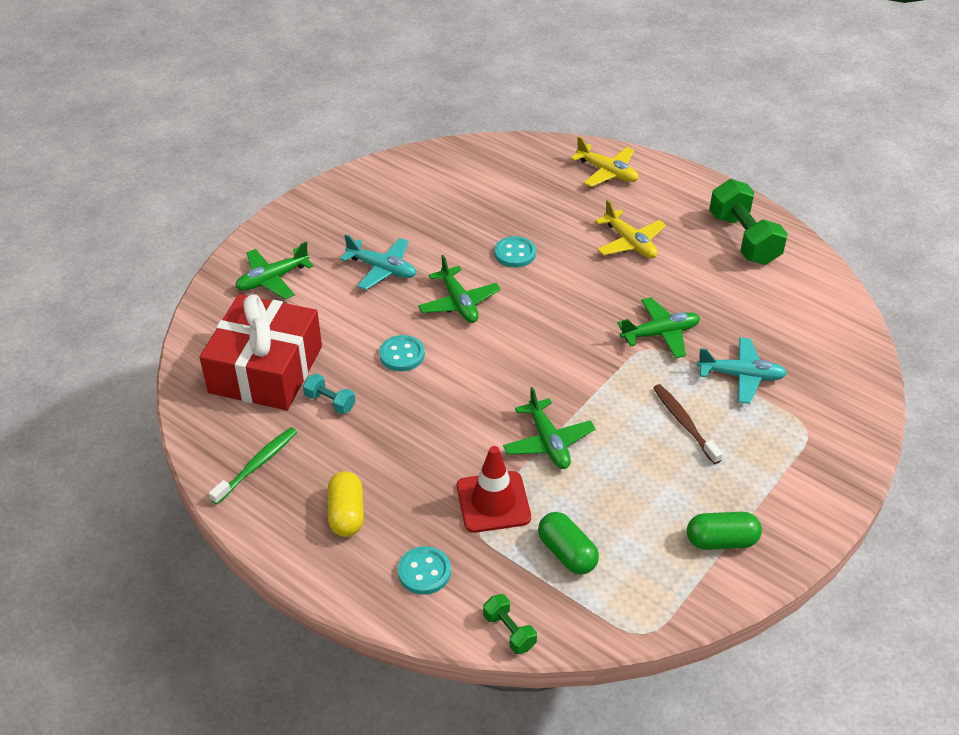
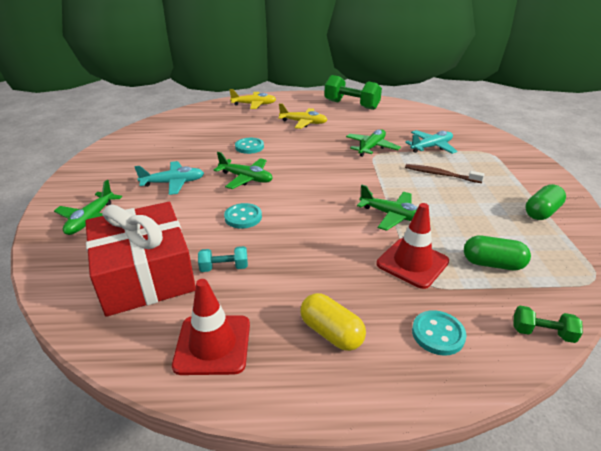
camera: 40 degrees left, 10 degrees down
green toothbrush [209,427,297,505] -> red traffic cone [172,279,250,375]

